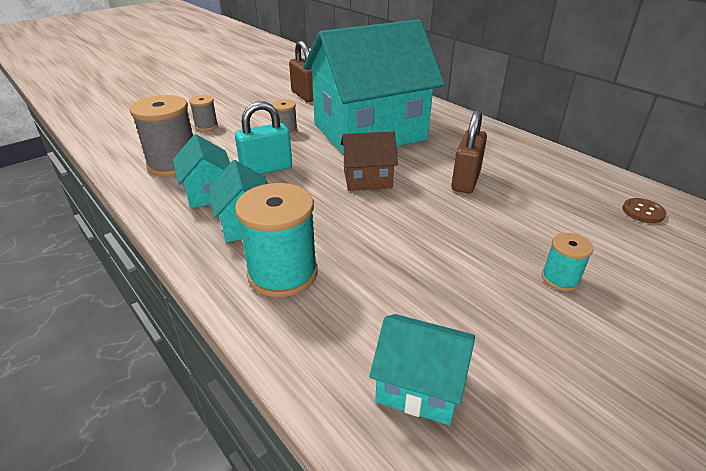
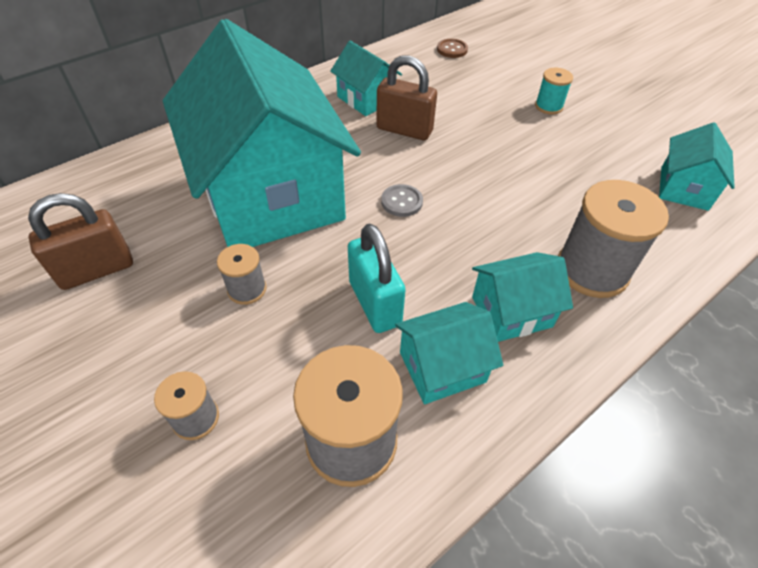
camera: 90 degrees left, 15 degrees up
turquoise spool [235,183,318,297] -> grey spool [558,180,669,298]
brown house [340,131,398,191] -> grey button [381,184,423,217]
none -> turquoise house [330,41,402,116]

